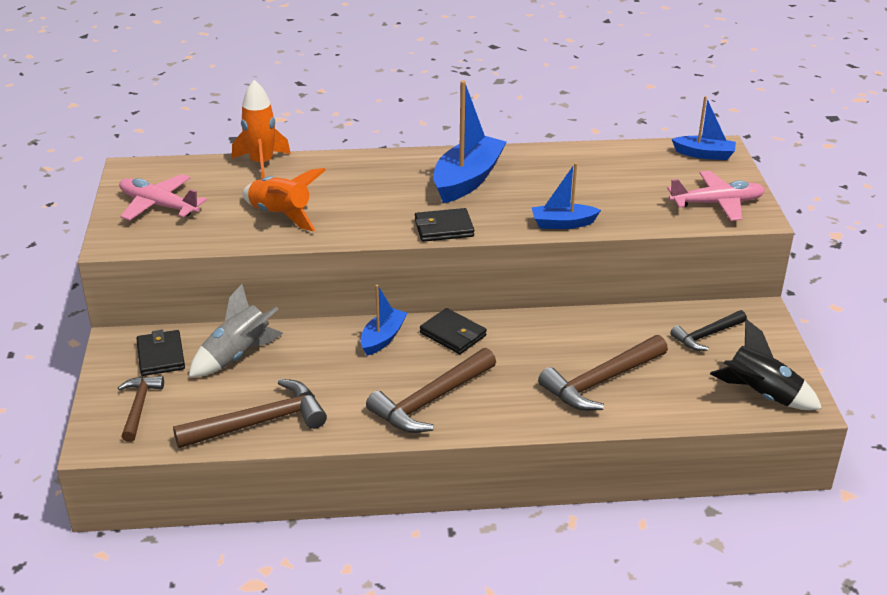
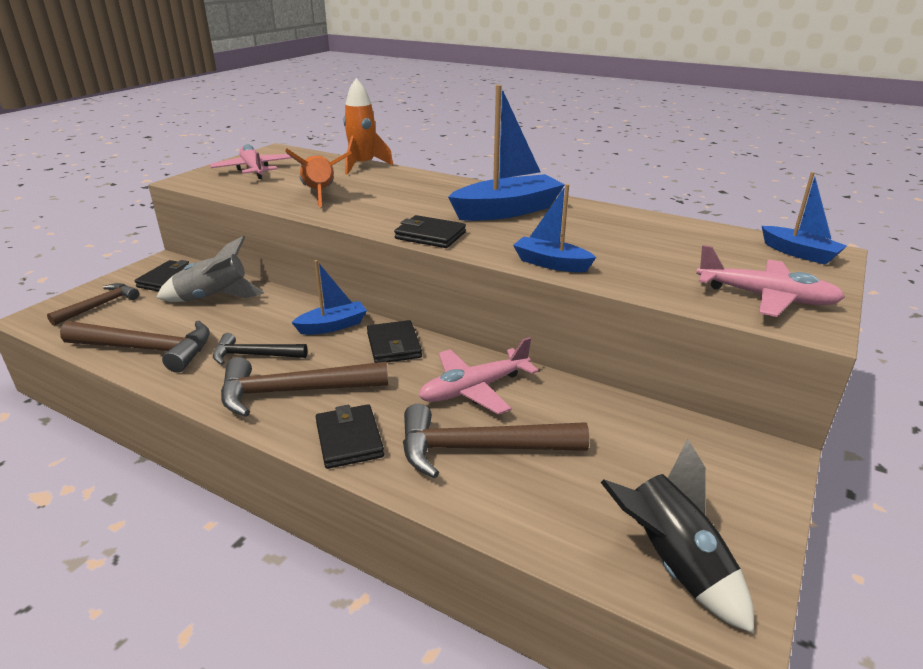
camera: 35 degrees right, 5 degrees down
black hammer [670,310,747,351] -> black hammer moved to [213,333,308,365]
none -> black wallet [316,404,384,469]
none -> pink plane [419,337,539,415]

